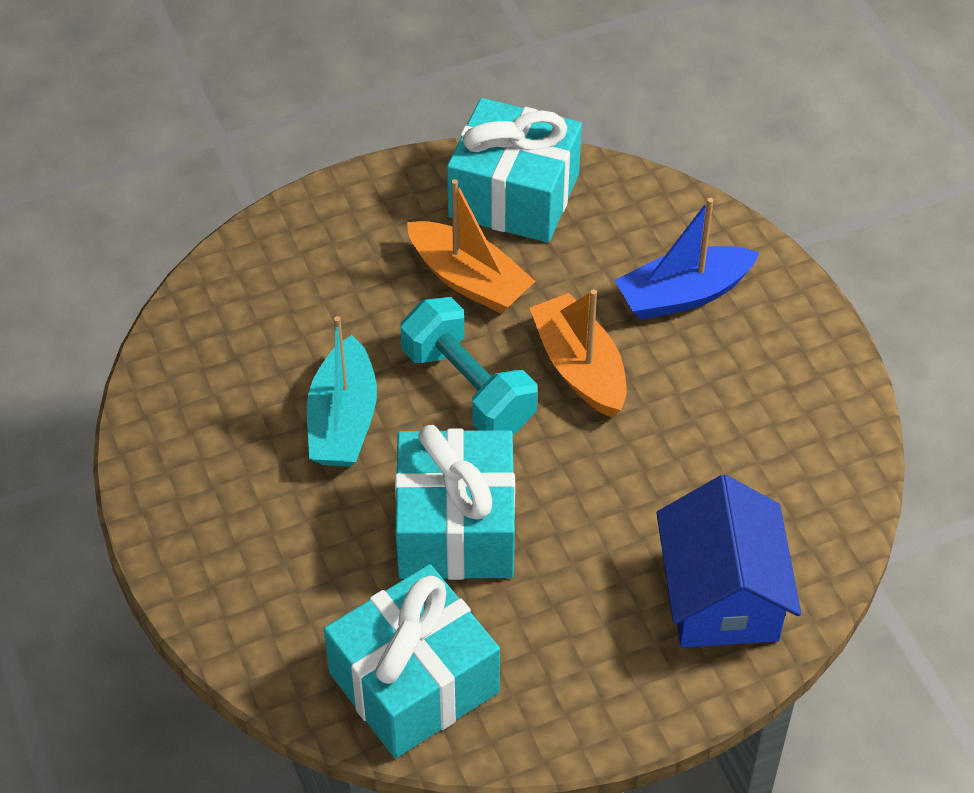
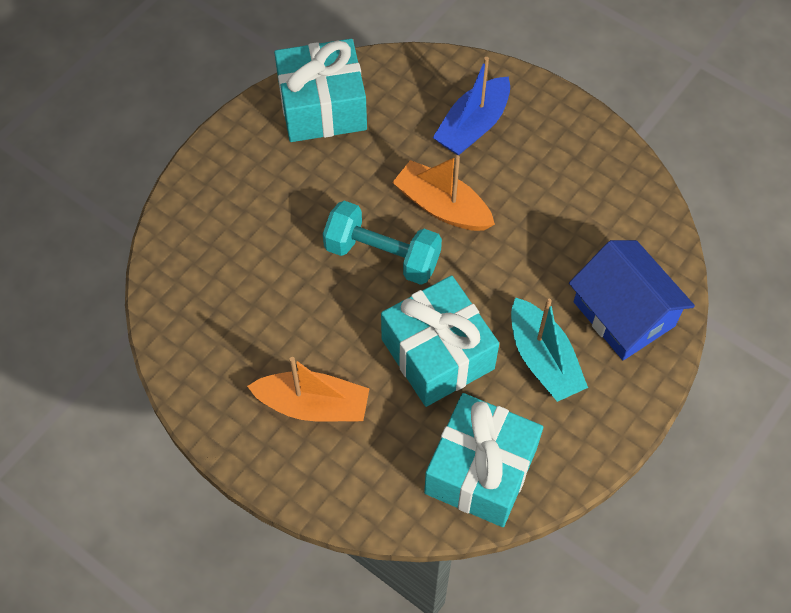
camera: 30 degrees left, 10 degrees up
turquoise boat [307,316,377,467] -> turquoise boat moved to [511,297,588,402]
orange boat [407,179,535,314] -> orange boat moved to [247,357,370,422]

